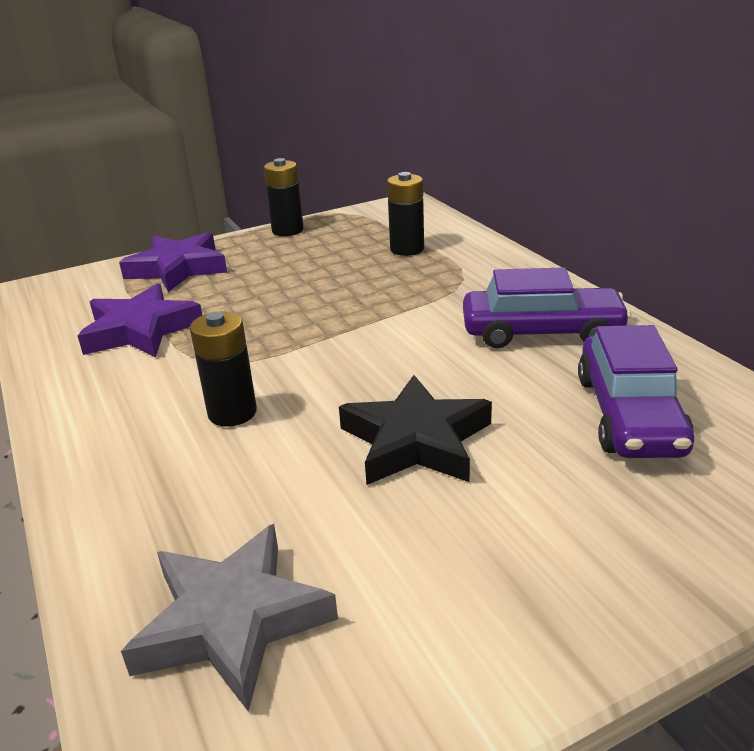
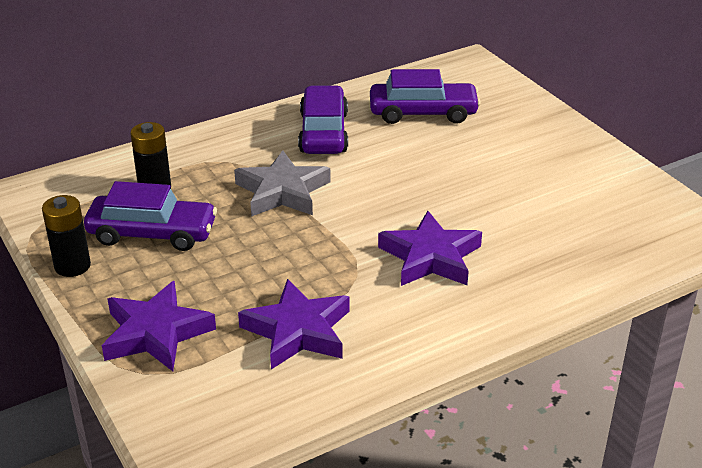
camera: 95 degrees left, 5 degrees up
grey star [121,524,338,712] -> grey star moved to [234,150,331,217]
black battery [190,311,257,427] -> purple star [378,211,482,286]
black star [339,375,492,485] -> none
none -> purple car [84,181,217,251]

